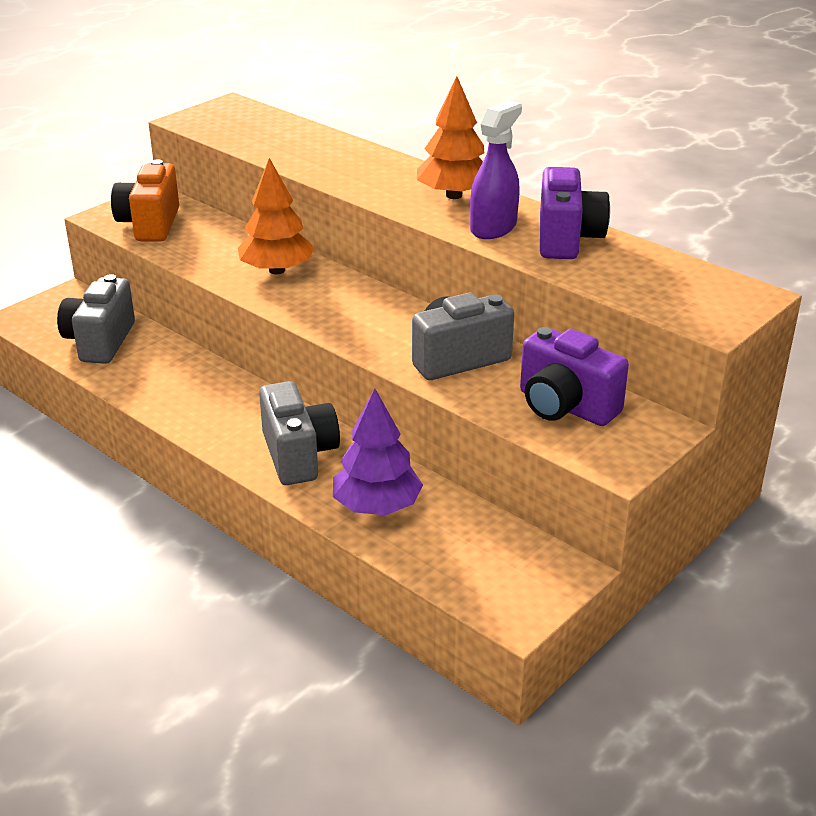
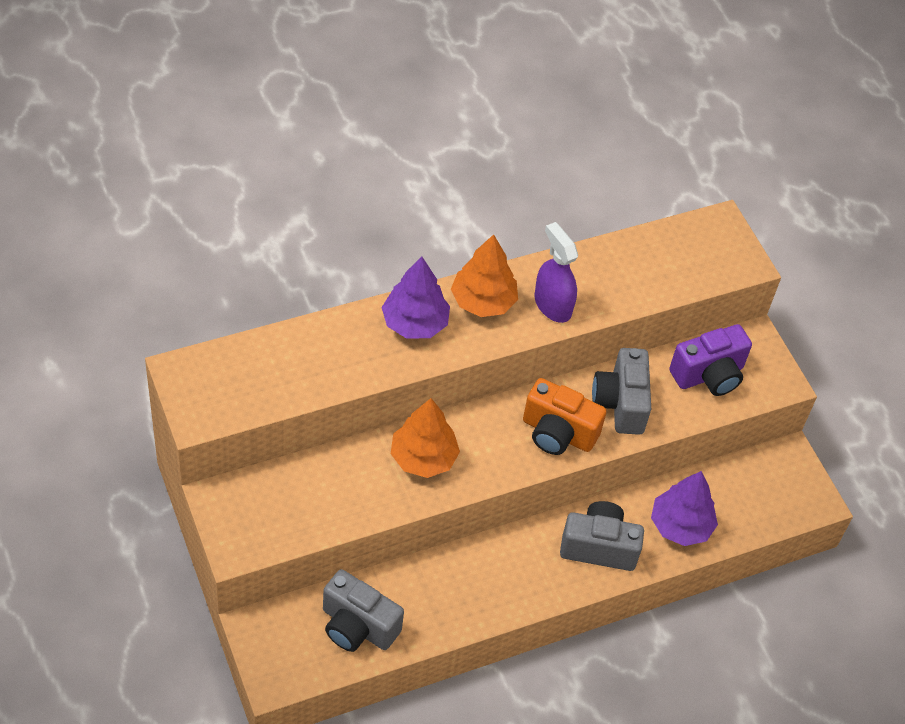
camera: 70 degrees left, 20 degrees up
orange camera [111,159,179,242] -> orange camera moved to [523,378,607,455]
purple camera [540,167,610,259] -> none
none -> purple tree [381,257,450,339]

